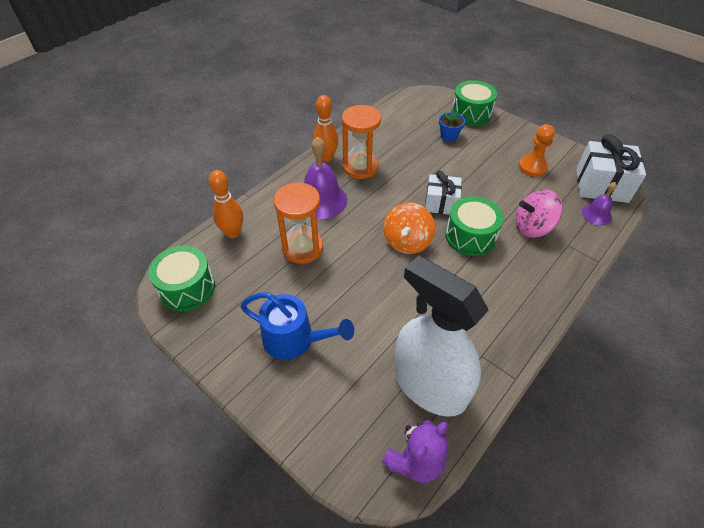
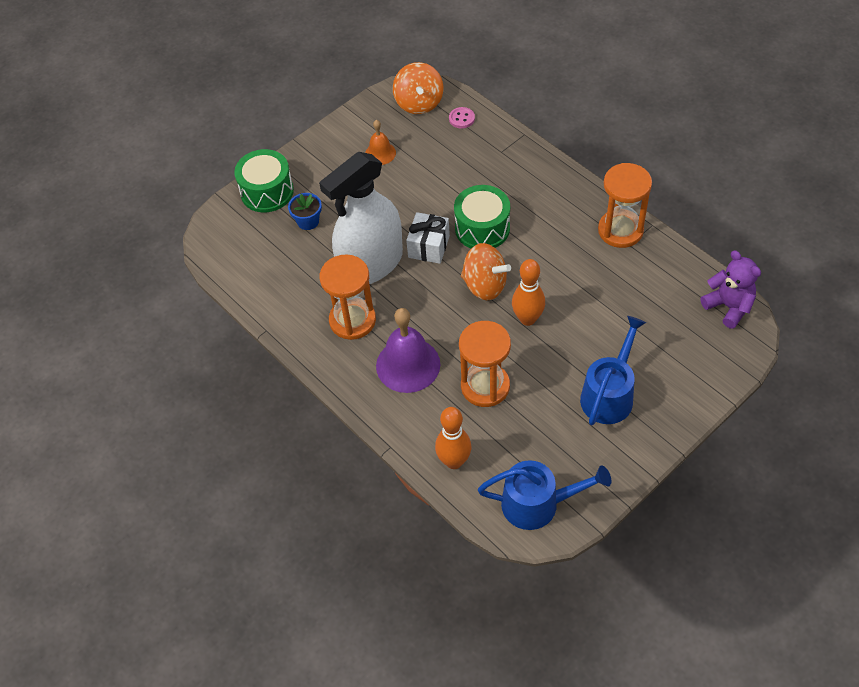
camera: 80 degrees left, 5 degrees up
green drum [148,245,215,311] -> blue watering can [478,460,611,530]
orange bowling pin [313,95,338,162] -> orange bowling pin moved to [512,259,545,326]
white spray bottle [394,255,489,417] -> white spray bottle moved to [319,152,403,284]
pink spinning top [516,190,563,238] -> none
orange pawn [519,124,555,177] -> orange bell [365,120,396,165]
white gift [576,134,646,203] -> orange spinning top [393,62,443,114]
purple bell [582,182,617,225] -> pink button [449,107,475,128]
none -> orange hourglass [598,163,652,248]

